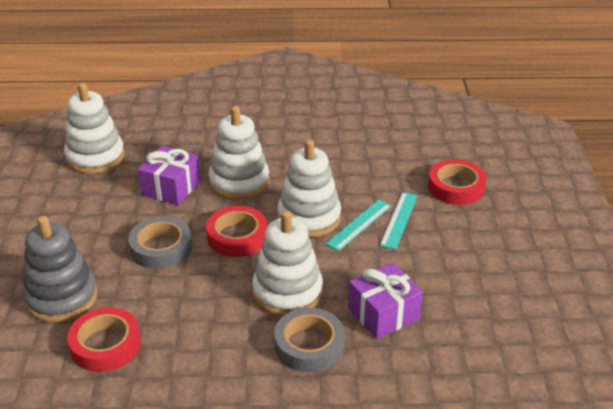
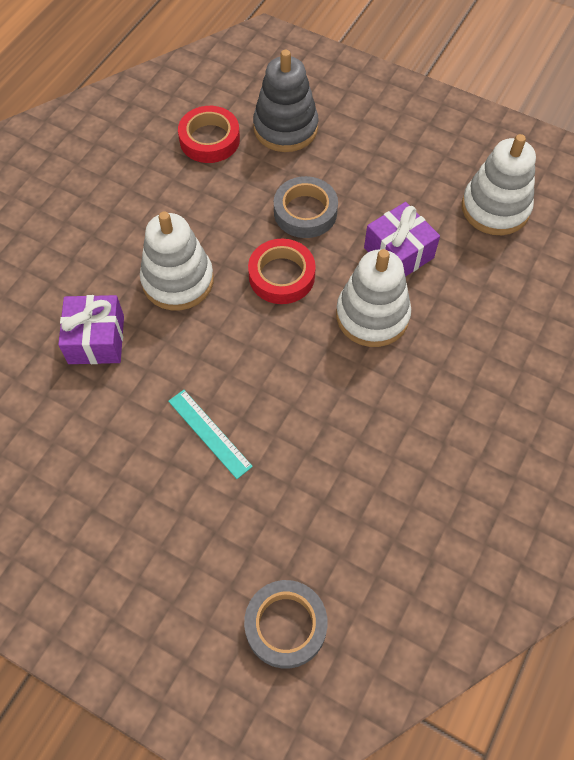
camera: 120 degrees right, 25 degrees up
grey tape [274,308,345,372] -> grey tape moved to [244,580,328,669]
white stacking toy [277,139,341,238] -> none
turquoise ruler [325,199,392,251] -> none
red tape [428,159,486,205] -> none

